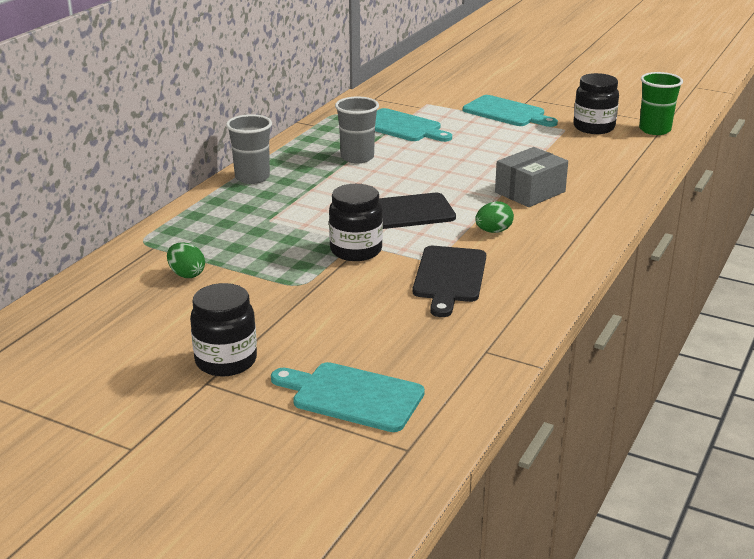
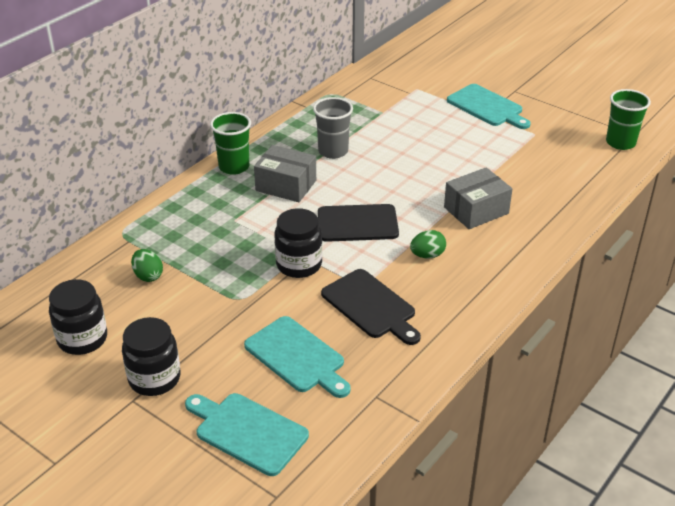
camera: 10 degrees right, 10 degrees up
grey cup [226,114,272,184] -> green cup [210,112,251,175]
turquoise cutting board [375,108,452,142] -> turquoise cutting board moved to [244,316,351,398]
black cutting board [413,246,486,317] -> black cutting board turned 60 degrees counterclockwise [321,269,421,345]
black jar [573,73,619,134] -> black jar moved to [49,279,107,355]
none -> grey box [254,145,316,202]

